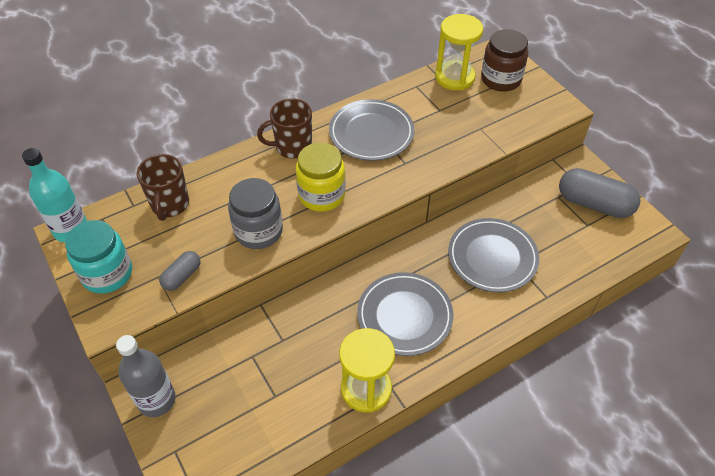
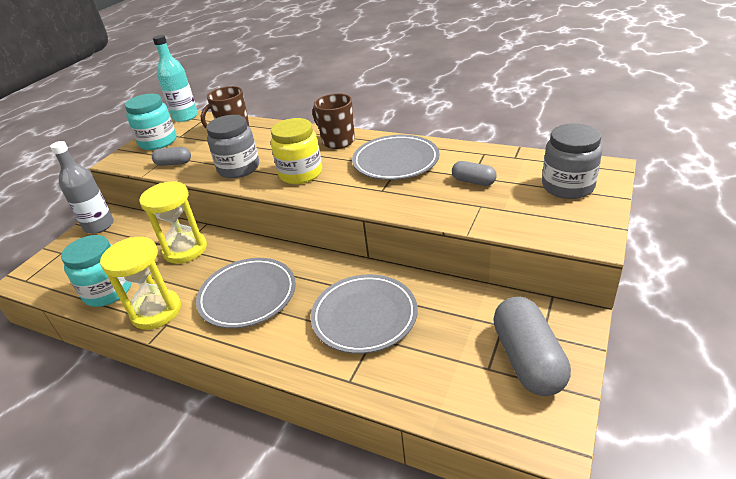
camera: 60 degrees right, 15 degrees down
yellow hourglass [435,14,483,91] -> yellow hourglass moved to [139,181,207,264]
brown jar [481,29,528,92] -> grey jar [542,123,602,199]
none -> turquoise jar [61,235,131,307]
none -> grey capsule [452,161,497,186]

